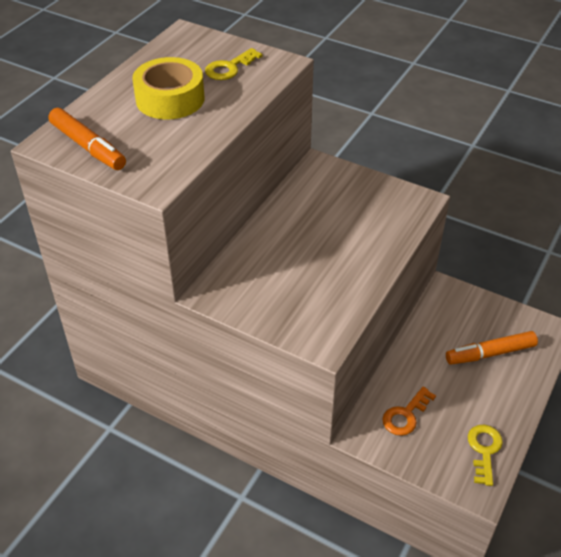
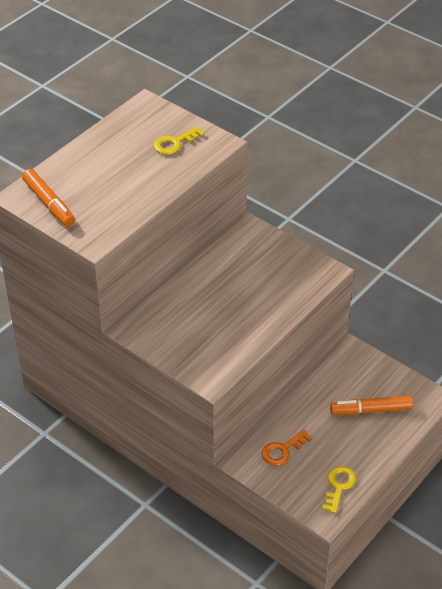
camera: 10 degrees right, 0 degrees up
yellow tape [132,57,204,120] -> none

